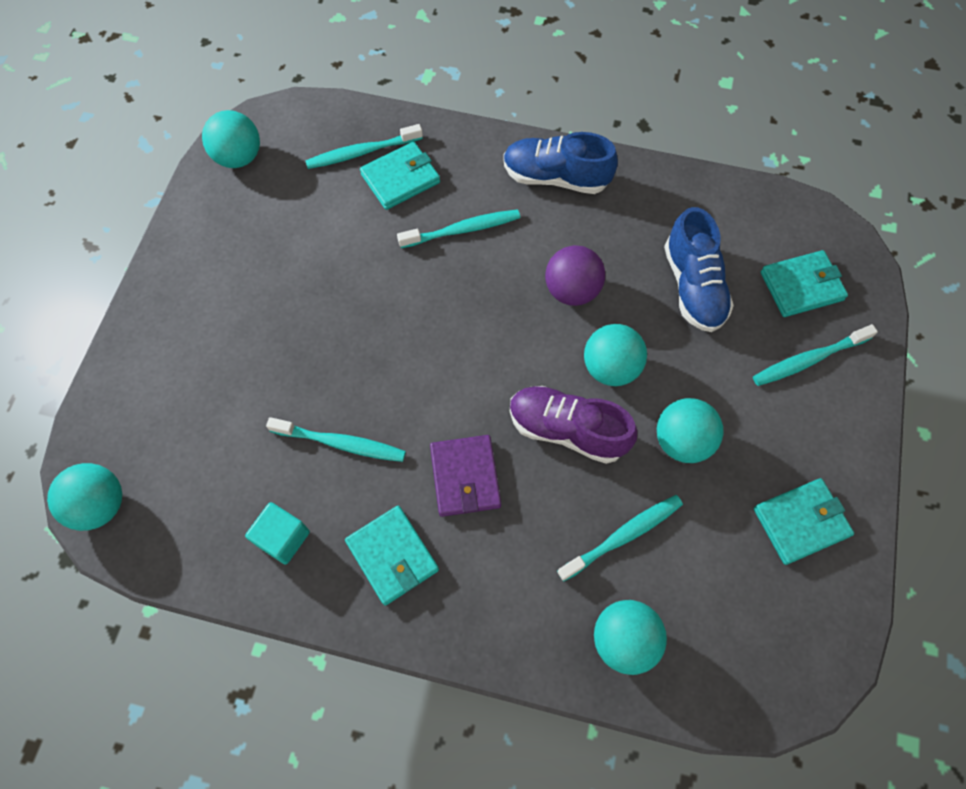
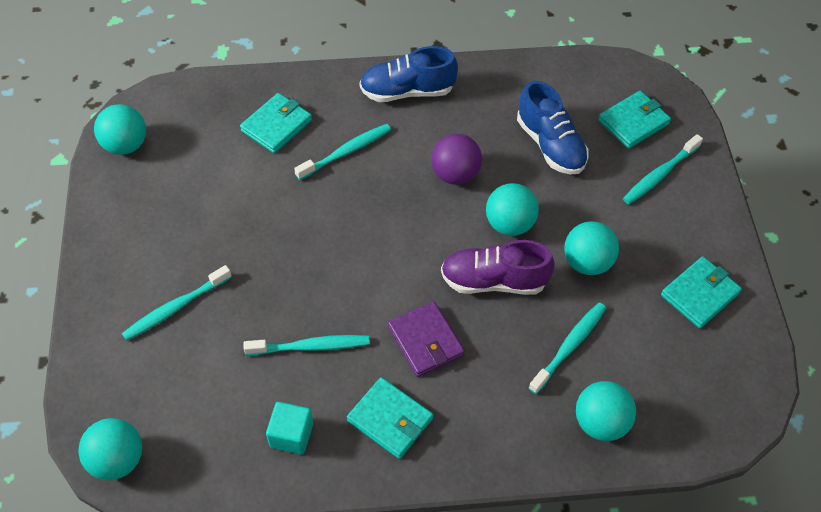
camera: 20 degrees left, 10 degrees down
turquoise toothbrush [305,124,423,169] -> turquoise toothbrush moved to [122,265,232,341]

